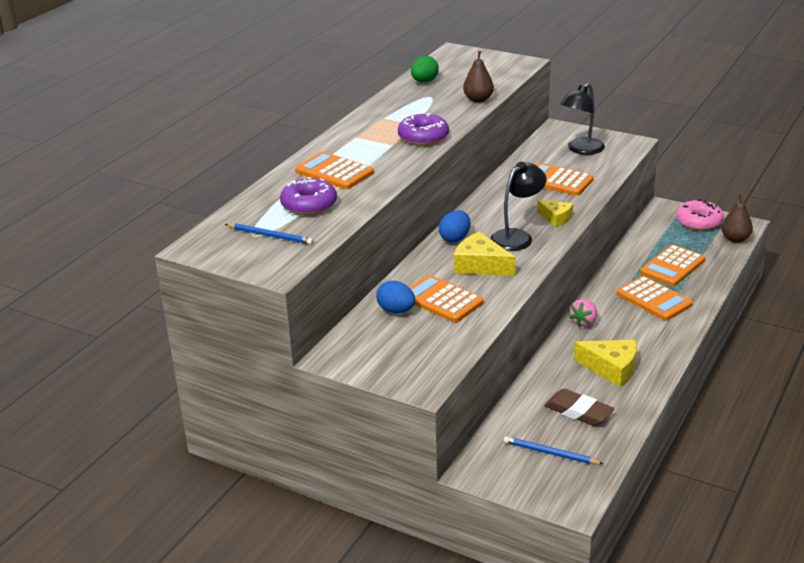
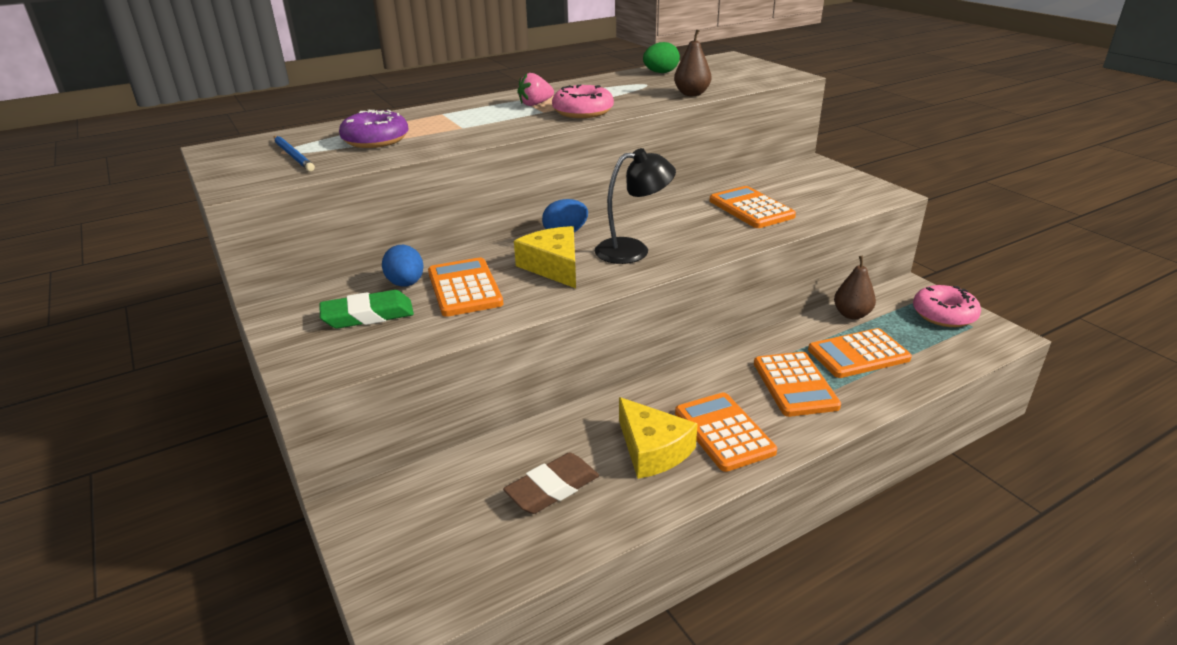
camera: 30 degrees right, 0 degrees up
orange calculator [295,152,374,189] -> orange calculator moved to [675,392,777,472]
purple donut [398,113,449,146] -> pink donut [552,84,614,118]
blue pencil [504,436,603,464] -> none
yellow cheese [537,200,573,227] -> none
brown eraser [544,389,614,426] -> brown eraser turned 75 degrees clockwise [503,452,599,514]
black lamp [560,83,605,155] -> none
pink strawberry [569,299,597,327] -> pink strawberry moved to [517,73,554,106]
brown pear [721,194,753,243] -> brown pear moved to [834,256,876,319]
none -> green eraser [319,290,414,328]

